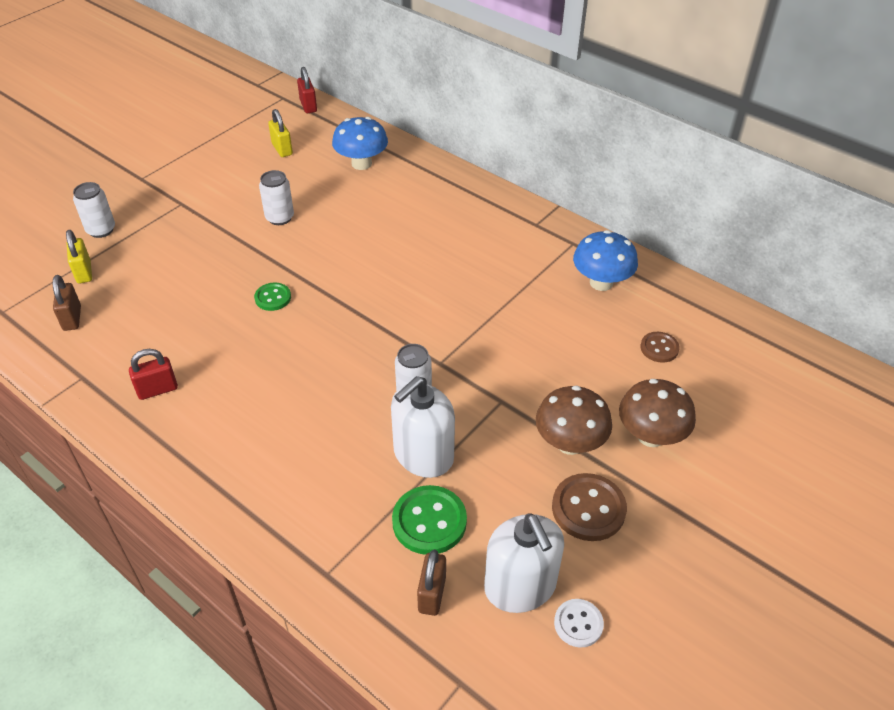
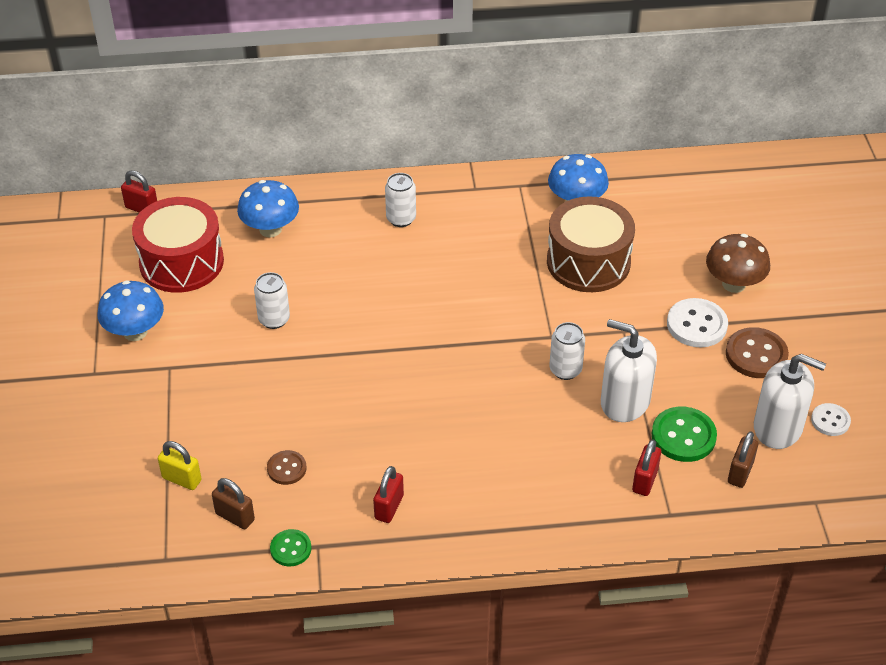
camera: 45 degrees left, 0 degrees up
white can [73,182,115,238] -> white can moved to [385,173,416,227]
green button [254,283,291,311] -> green button moved to [270,529,311,566]
yellow padlock [268,109,293,157] -> red drum [132,197,224,293]
white soap dispenser [391,376,455,478] -> white soap dispenser turned 120 degrees clockwise [601,319,657,422]
brown padlock [417,550,446,616] -> brown padlock turned 60 degrees clockwise [728,431,758,488]
brown mushroom [536,385,612,455] -> white button [667,298,728,348]
brown button [640,332,680,363] -> brown button moved to [267,450,307,485]
none -> blue mushroom [98,280,164,341]
none -> brown drum [547,196,635,292]
none -> red padlock [632,439,661,496]

